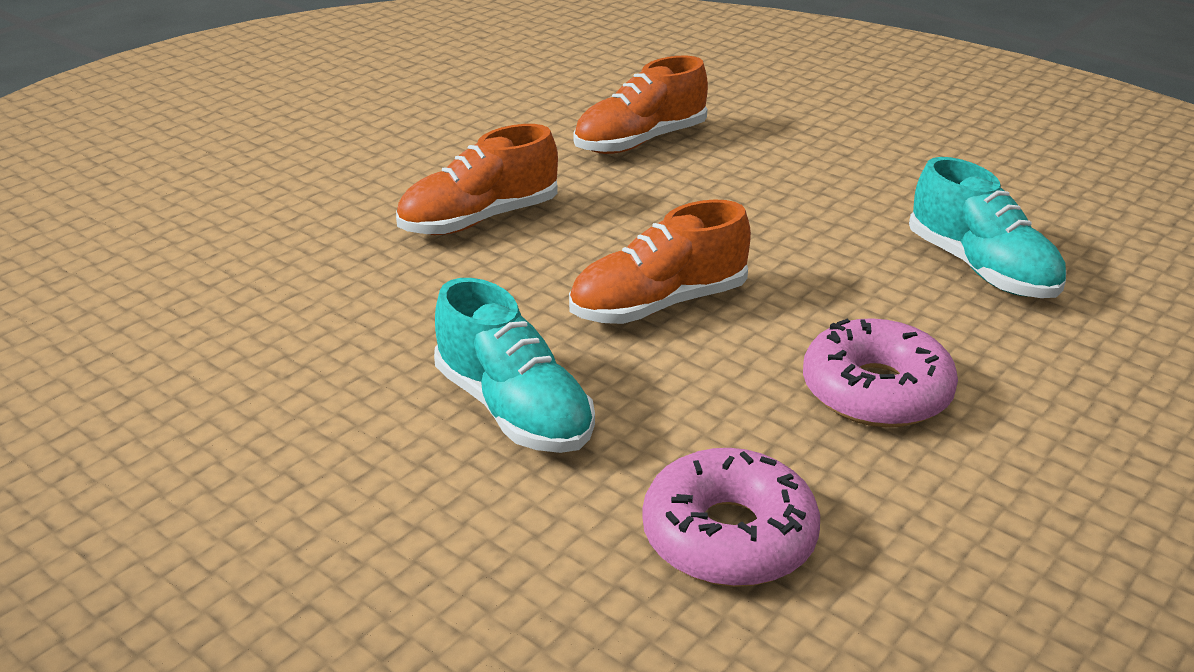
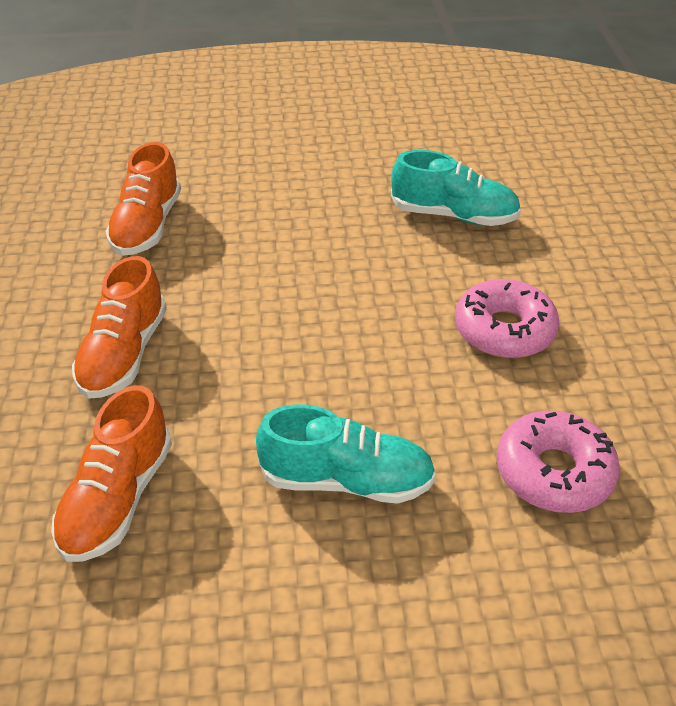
camera: 45 degrees left, 10 degrees up
orange shoe [569,200,751,324] -> orange shoe moved to [51,385,172,562]

